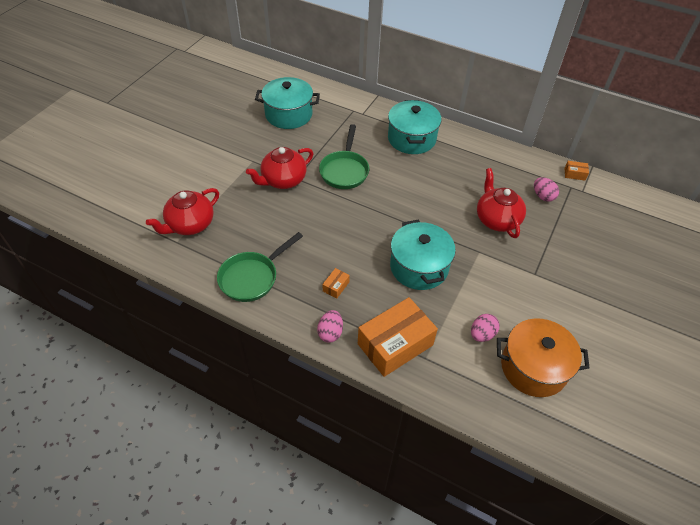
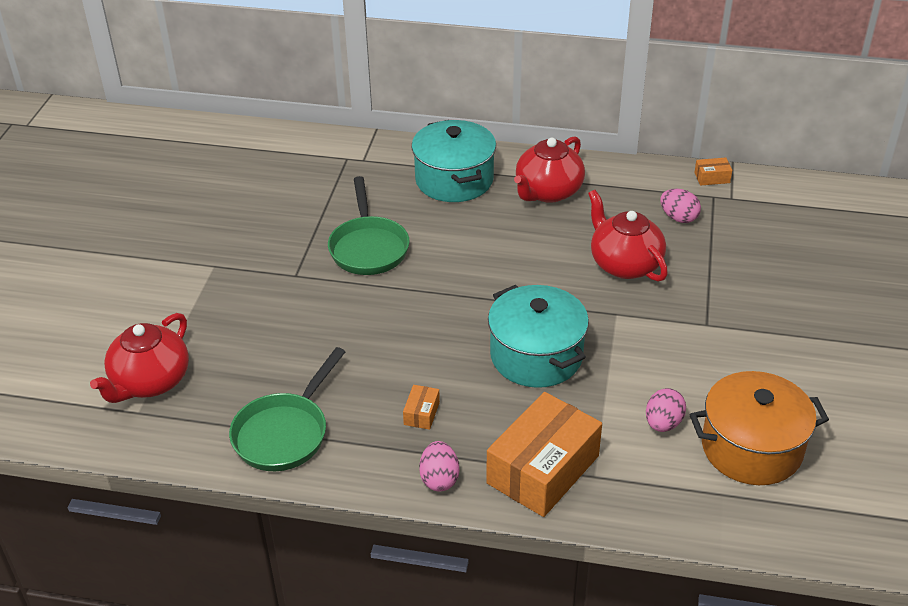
camera: 15 degrees left, 10 degrees down
red teapot [246,147,313,189] -> red teapot moved to [514,136,585,203]
turquoise pot [255,77,320,129] -> none

